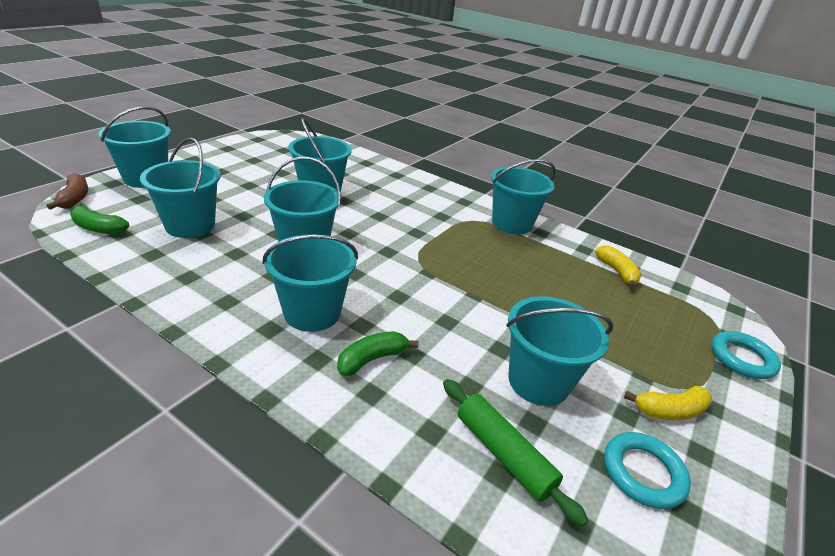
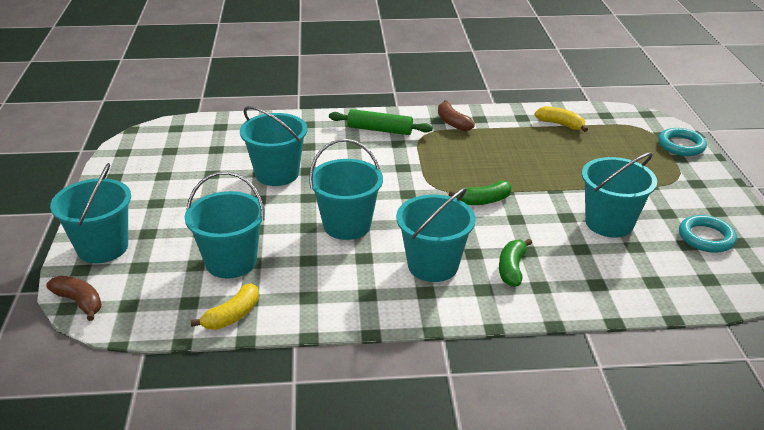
camera: 35 degrees left, 0 degrees up
green banana [70,204,129,235] -> green banana moved to [449,181,512,205]
green rolling pin [443,379,588,527] -> green rolling pin moved to [329,109,433,135]
turquoise bucket [491,159,556,234] -> brown banana [438,100,475,131]
yellow banana [624,386,712,420] -> yellow banana moved to [191,283,259,330]

